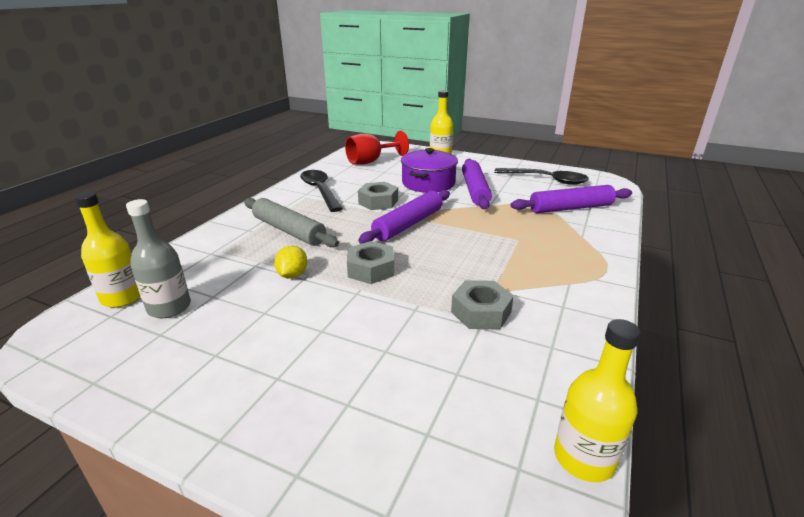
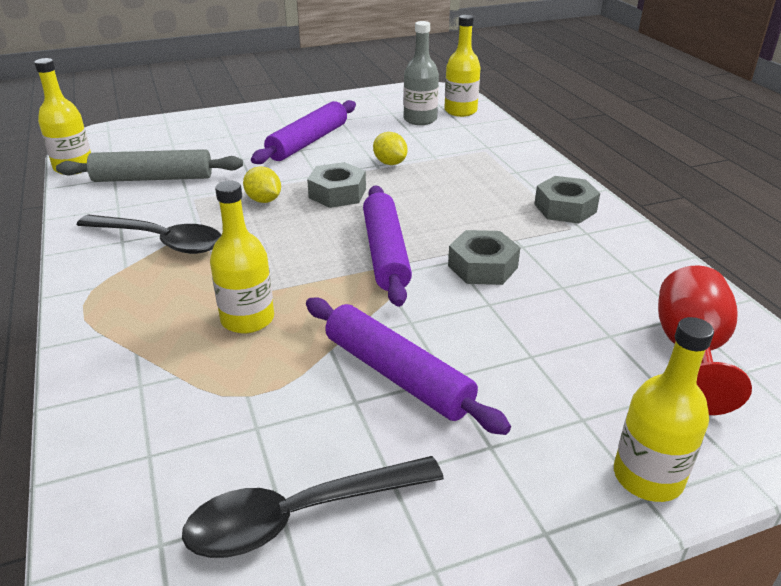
camera: 135 degrees right, 5 degrees up
grey rolling pin [244,198,339,247] -> grey rolling pin moved to [56,149,243,182]
black spoon [300,170,343,212] -> black spoon moved to [77,215,222,254]
purple pot [401,148,458,193] -> none
grey nut [451,280,514,329] -> grey nut moved to [534,176,600,223]
purple rolling pin [511,185,632,213] -> purple rolling pin moved to [251,100,356,164]
none -> yellow bottle [210,181,274,333]
none -> yellow lemon [243,166,281,203]

